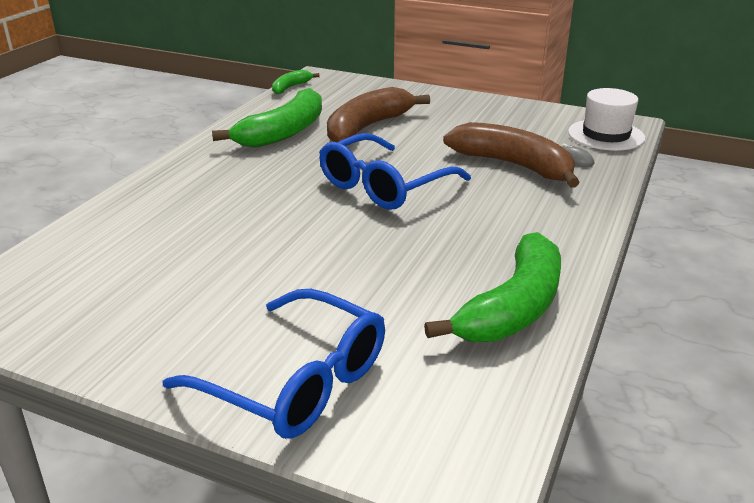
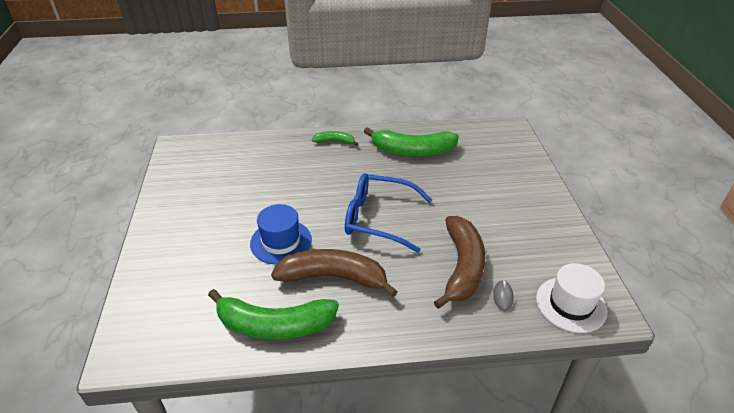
camera: 60 degrees right, 10 degrees up
blue glasses [163,289,385,439] -> none
green banana [272,70,320,94] -> green banana moved to [312,131,358,146]
brown banana [327,87,430,142] -> brown banana moved to [271,249,398,298]
none -> blue hat [250,204,312,264]

